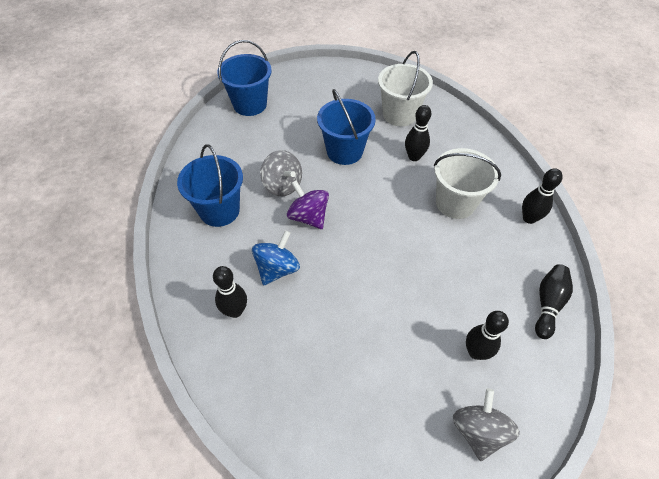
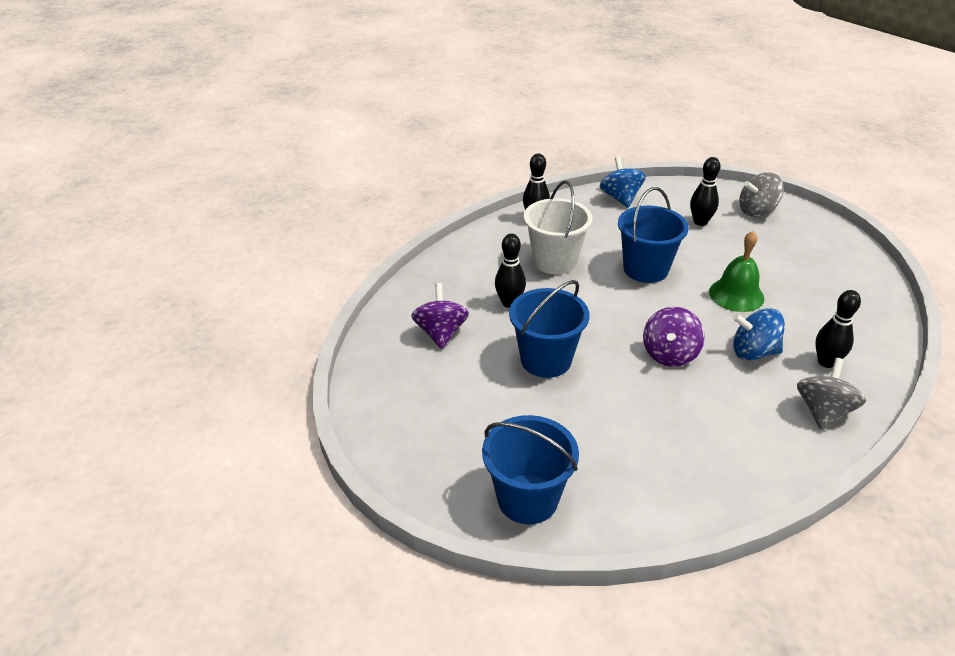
camera: 115 degrees left, 15 degrees down
blue bucket [177,144,243,227] -> blue bucket moved to [618,187,689,283]
grey spinning top [260,150,302,196] -> grey spinning top moved to [797,358,866,430]
white bucket [378,51,433,126] -> purple spinning top [411,283,469,349]
black bowling pin [535,264,573,339] -> blue spinning top [600,156,646,208]
none -> green bell [709,231,764,312]

